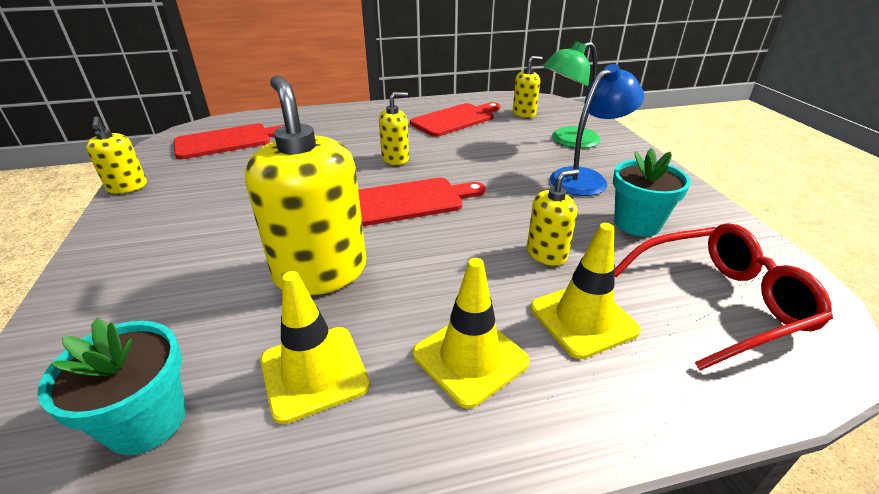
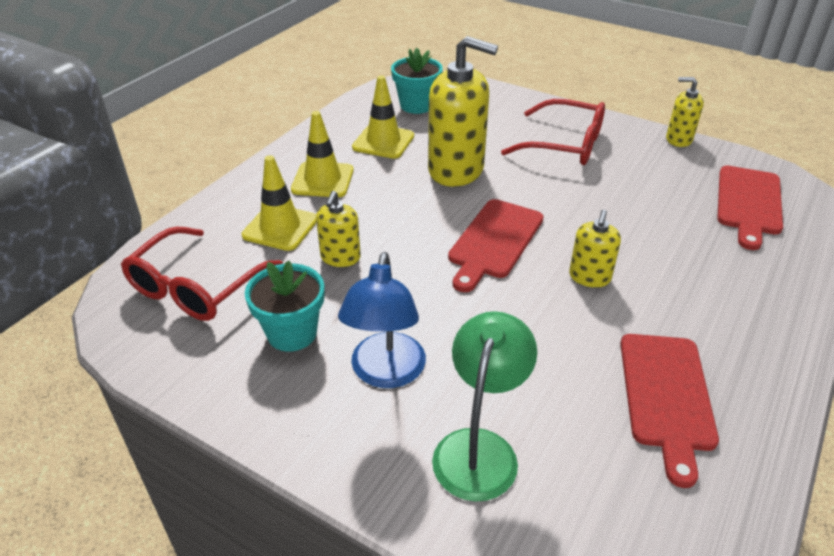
camera: 135 degrees right, 5 degrees up
yellow soap dispenser [513,56,542,118] -> none
none -> red glasses [501,99,605,165]

